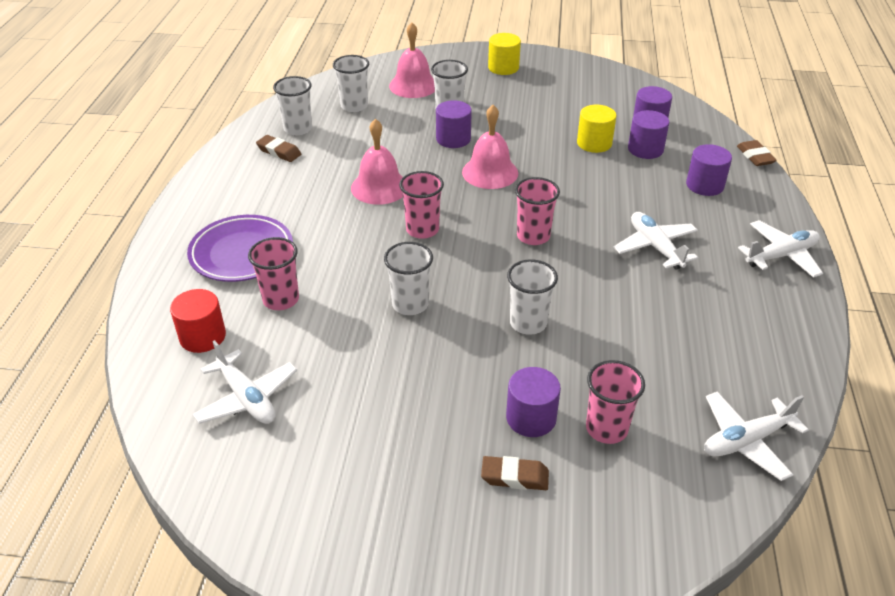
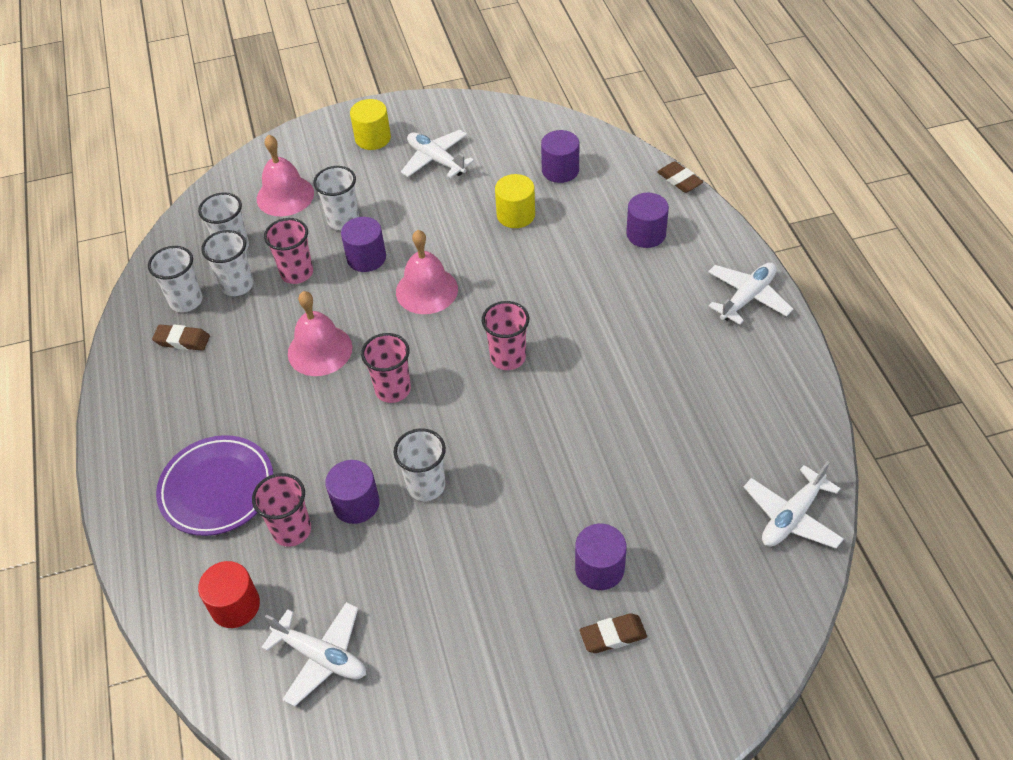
camera: 20 degrees left, 10 degrees up
white cup [507,259,558,335] -> white cup moved to [201,230,254,296]
pink cup [586,360,645,444] -> pink cup moved to [264,218,313,284]
white plane [614,212,698,270] -> white plane moved to [401,130,474,178]
purple cylinder [628,110,669,159] -> purple cylinder moved to [325,460,380,524]

